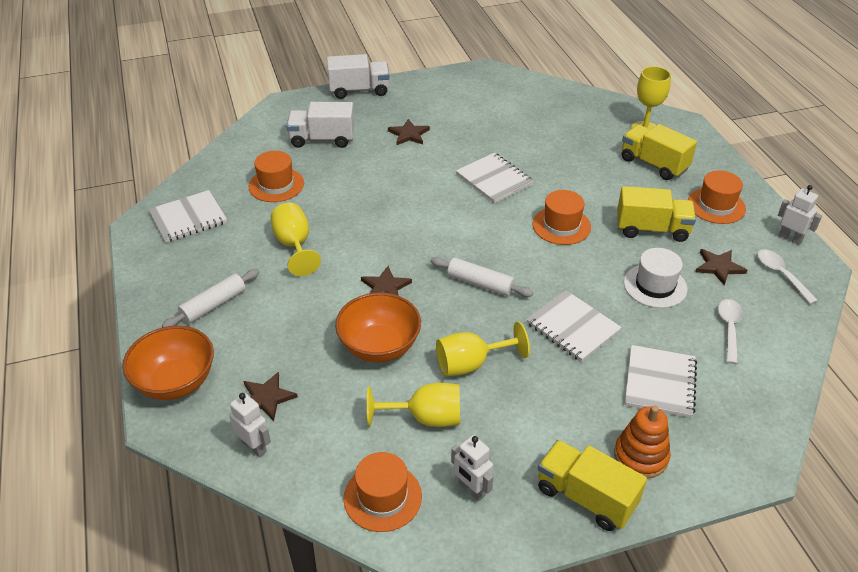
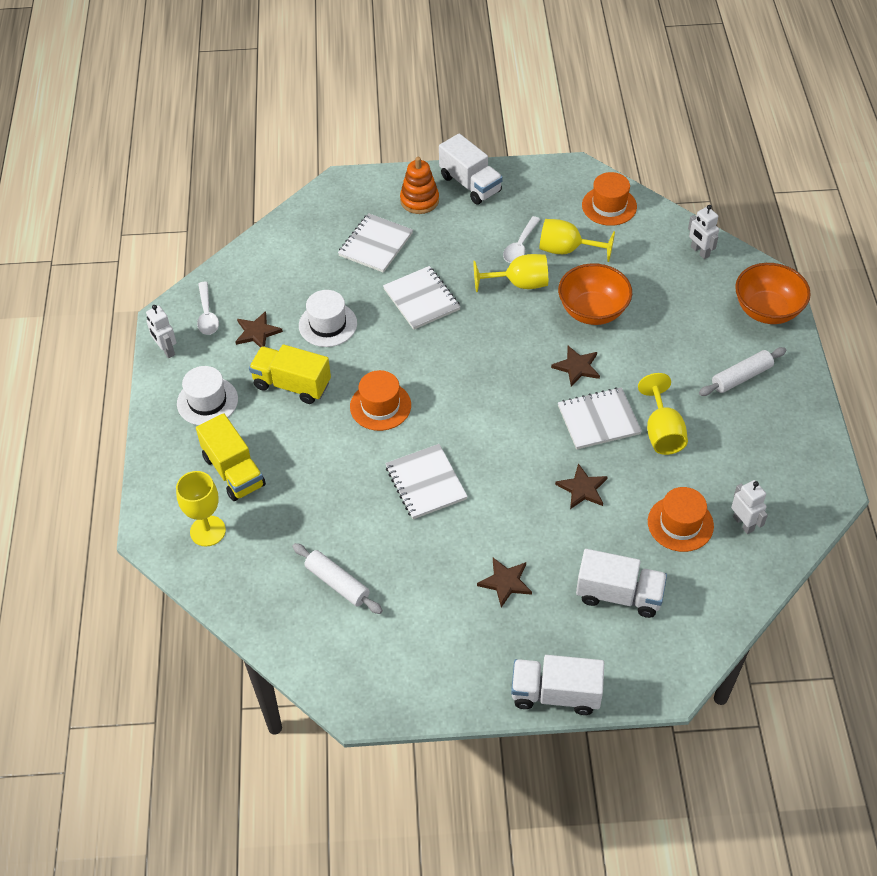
camera: 165 degrees left, 10 degrees up
white notebook [148,190,227,243] -> white notebook moved to [558,387,642,450]
brown star [244,372,298,421] -> brown star moved to [555,463,608,509]
white rolling pin [431,257,533,297] -> white rolling pin moved to [292,543,383,614]
white robot [451,435,493,501] -> white robot moved to [731,480,768,534]
yellow truck [538,440,647,531] -> white truck [439,133,503,205]
orange hat [688,171,746,224] -> white hat [177,366,238,425]
white spoon [718,299,743,364] -> white spoon moved to [503,216,541,263]

